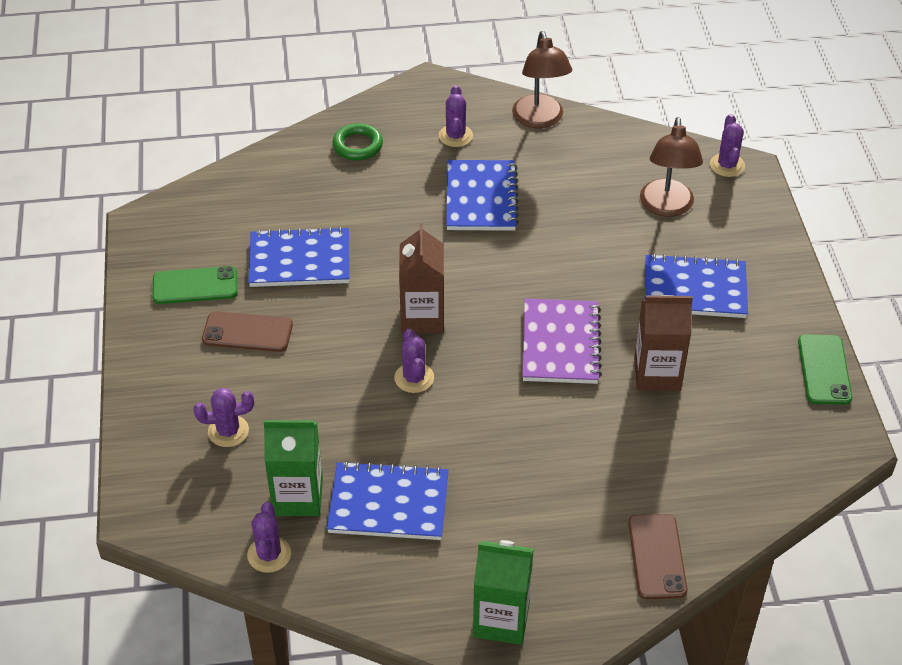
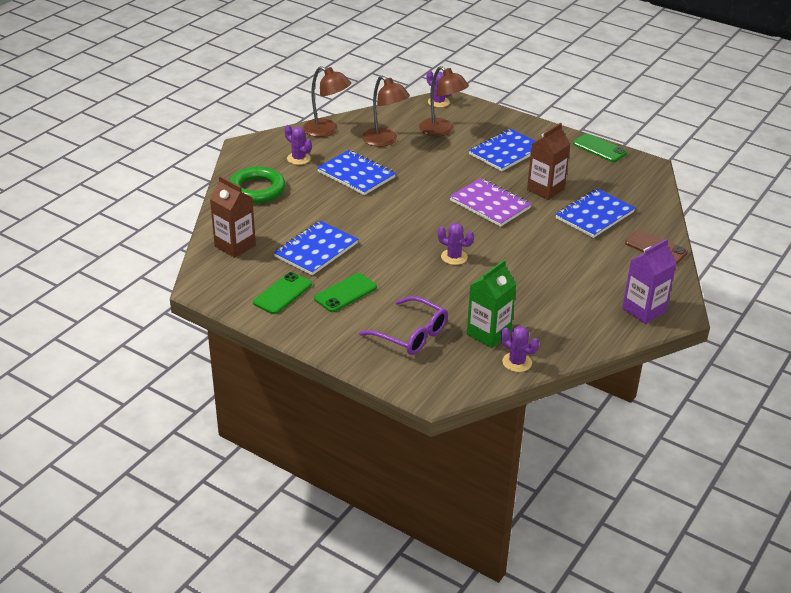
camera: 50 degrees left, 10 degrees down
purple cactus [193,388,254,447] -> purple glasses [359,296,448,355]
brown phone [202,311,293,352] -> green phone [314,273,377,312]
blue notebook [327,461,449,540] -> blue notebook moved to [555,189,635,238]
green ring [332,123,383,160] -> green ring [229,166,285,203], size x1.58
brown carton [399,223,444,333] -> brown carton moved to [210,176,256,258]
green carton [473,540,534,645] -> purple carton [622,239,676,324]
none -> brown lamp [362,76,410,147]

